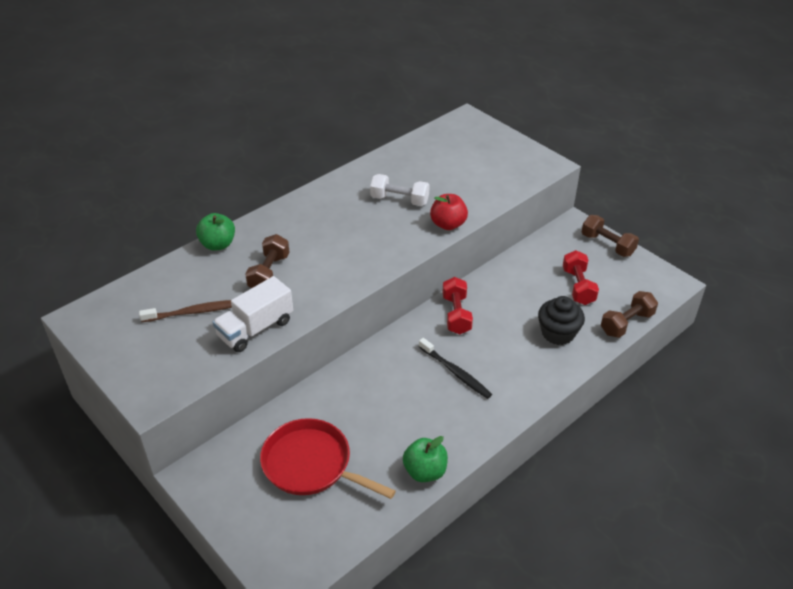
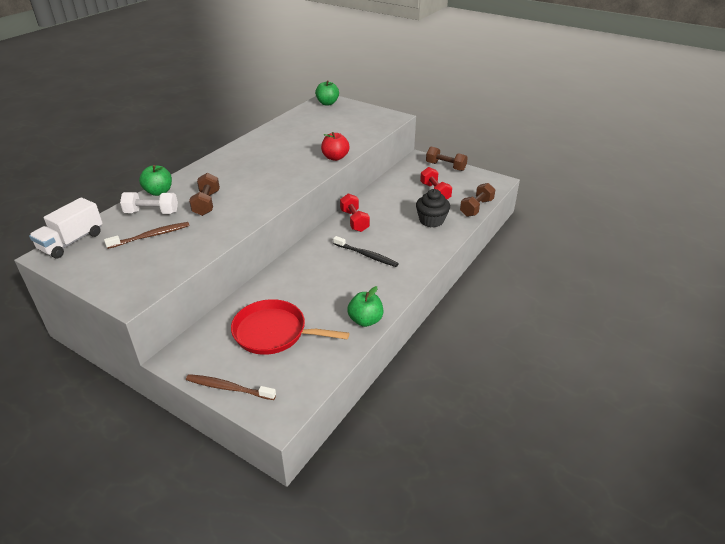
camera: 15 degrees left, 5 degrees down
white truck [213,276,293,352] -> white truck moved to [29,197,103,258]
white dumbbell [370,174,430,206] -> white dumbbell moved to [120,192,178,214]
none -> brown toothbrush [186,374,276,400]
none -> green apple [315,80,339,105]

